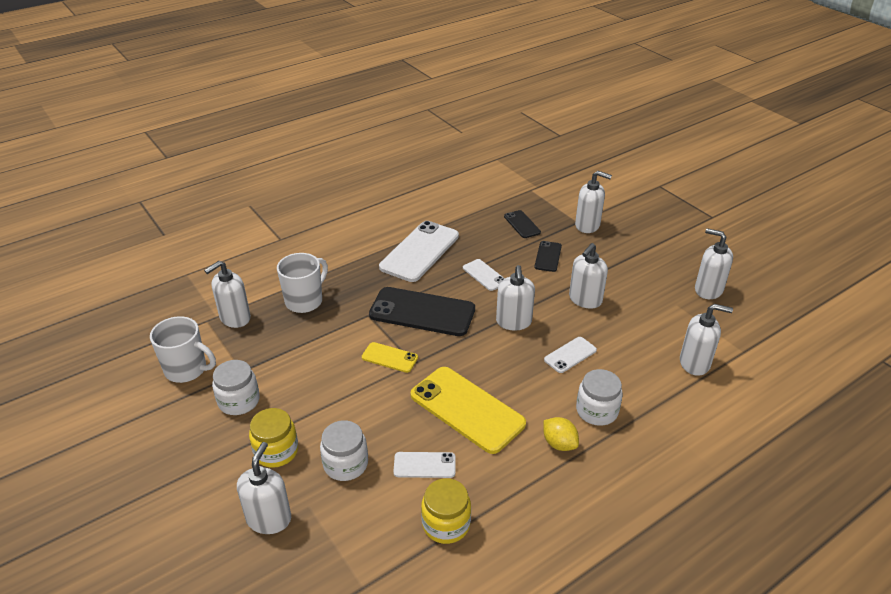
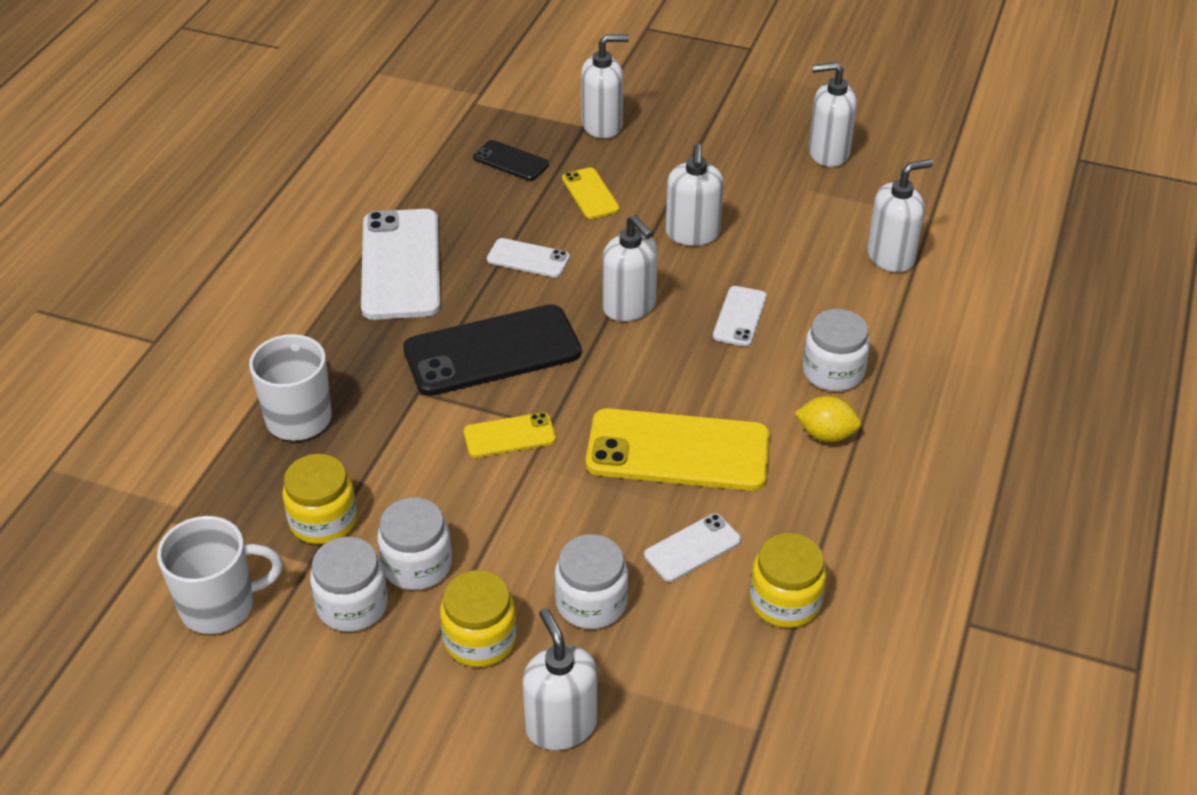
camera: 35 degrees left, 5 degrees up
white soap dispenser [204,261,251,328] -> none
black phone [535,241,562,272] -> yellow phone [562,167,620,219]
none -> yellow jar [282,454,357,544]
none -> white jar [377,497,452,590]

